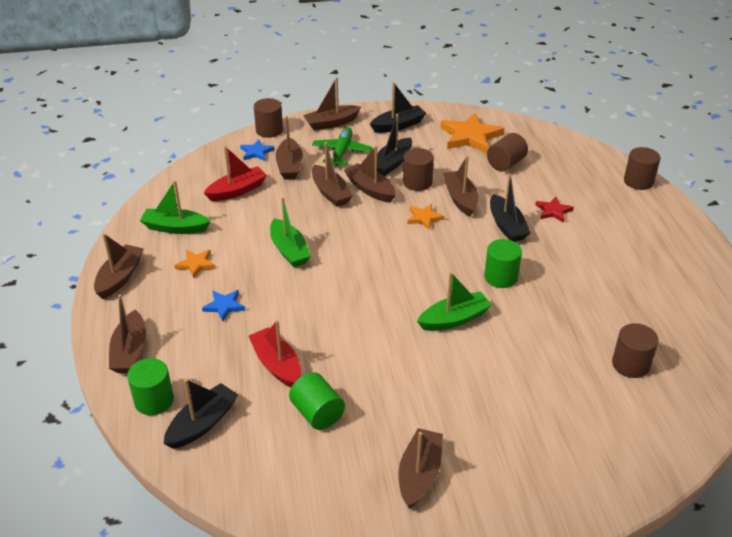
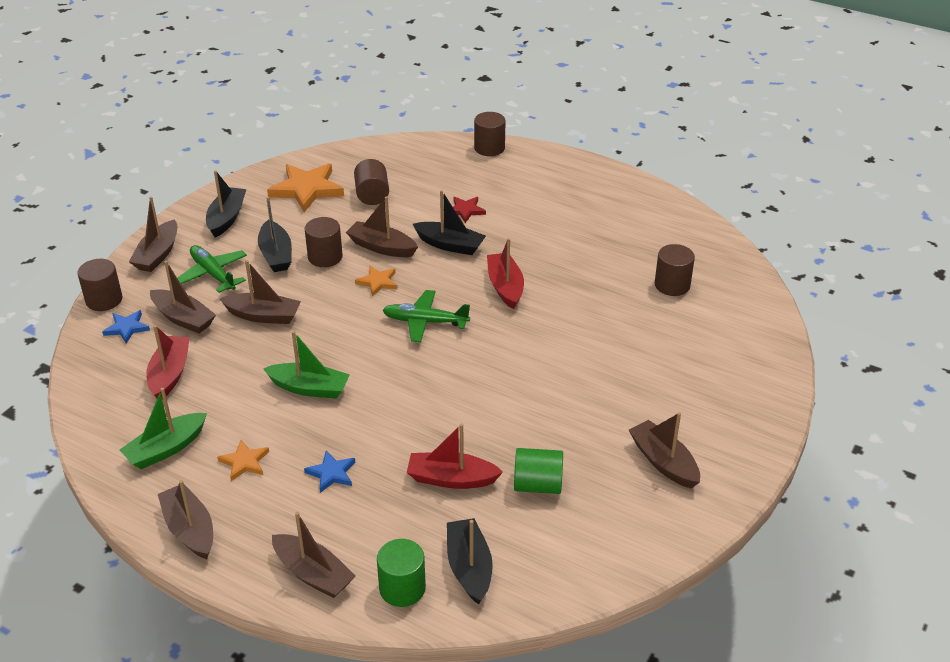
camera: 50 degrees left, 0 degrees up
brown boat [344,146,396,203] -> none
green boat [417,272,492,331] -> none
green cylinder [484,239,522,288] -> red boat [487,238,524,309]
none -> green plane [382,290,470,342]

